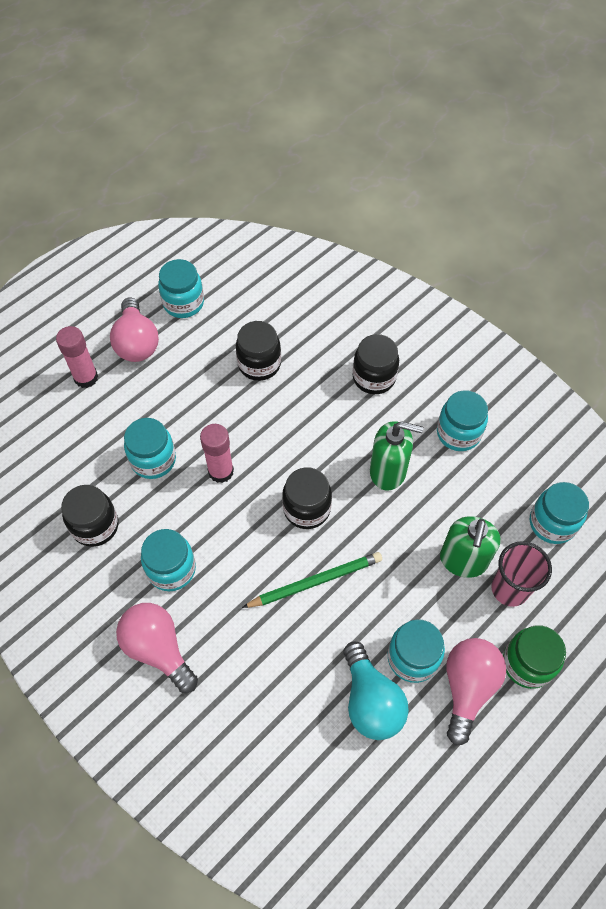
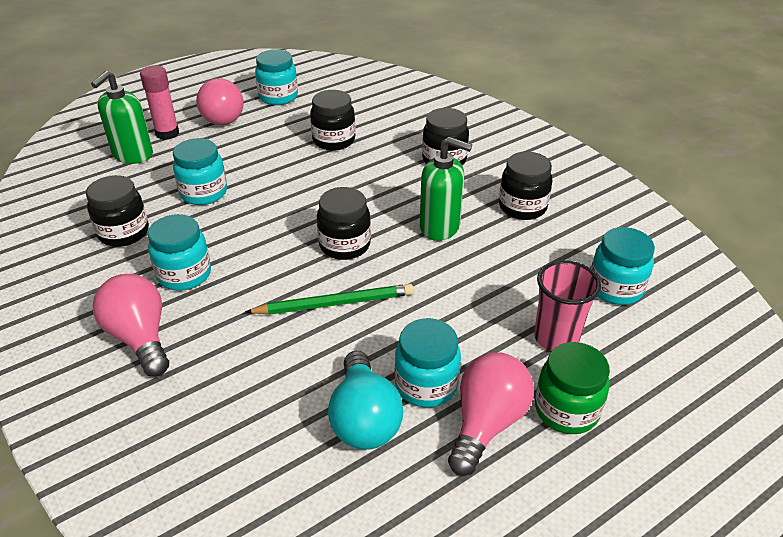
camera: 10 degrees right, 20 degrees down
pink glue stick [200,424,234,483] -> none
turquoise jar [437,390,488,451] -> black jar [499,152,552,220]
green soap dispenser [440,516,500,578] -> green soap dispenser moved to [91,71,153,164]

